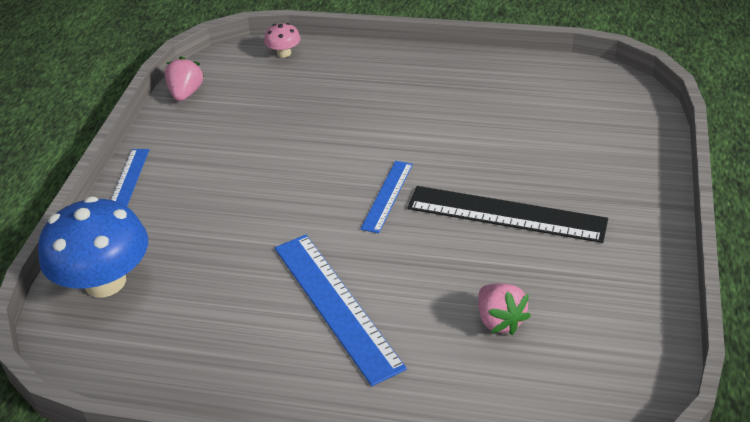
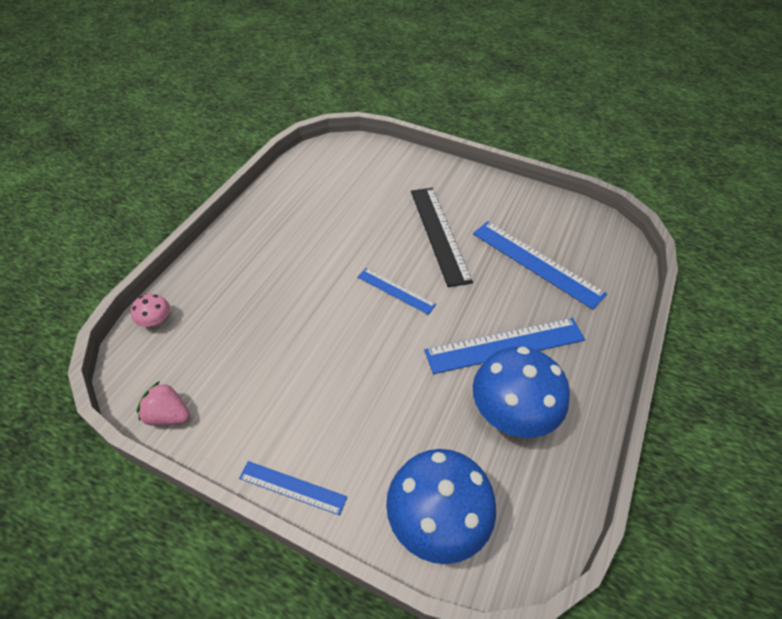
camera: 80 degrees left, 10 degrees up
black ruler [407,186,608,243] -> black ruler turned 45 degrees counterclockwise [411,188,473,287]
pink strawberry [478,283,531,335] -> blue ruler [473,221,607,309]
none -> blue mushroom [473,346,570,438]

